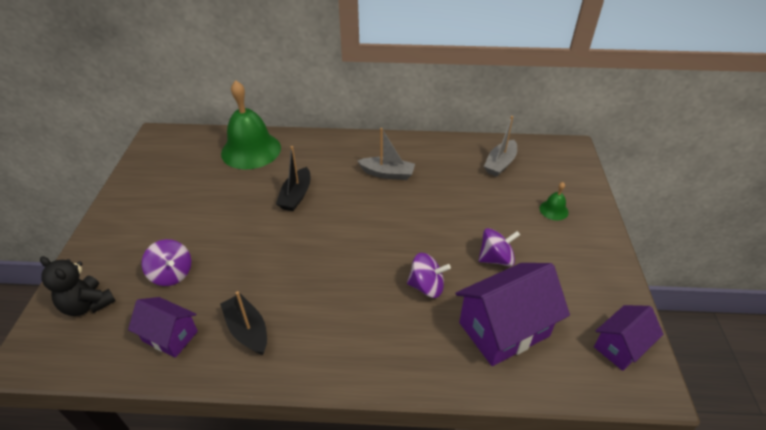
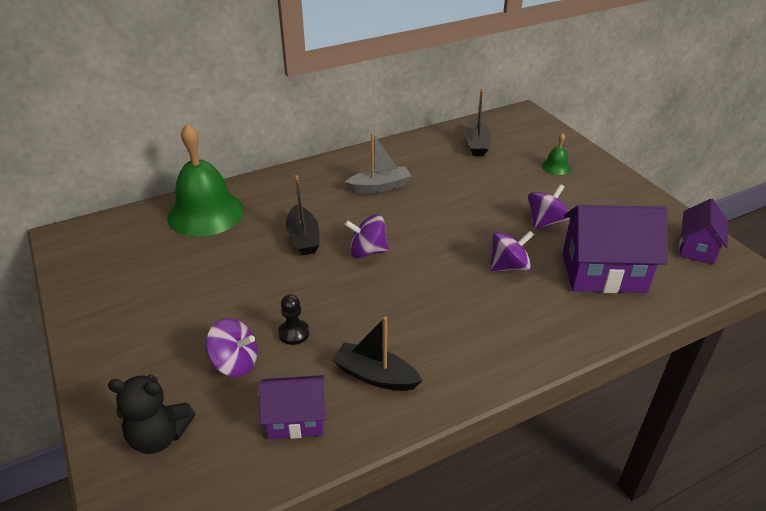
camera: 30 degrees left, 5 degrees down
purple house [456,263,570,366] -> purple house turned 60 degrees clockwise [562,205,668,293]
grey boat [484,116,517,177] -> black boat [465,89,491,156]
none -> black pawn [278,294,310,345]
none -> purple spinning top [344,215,389,258]

